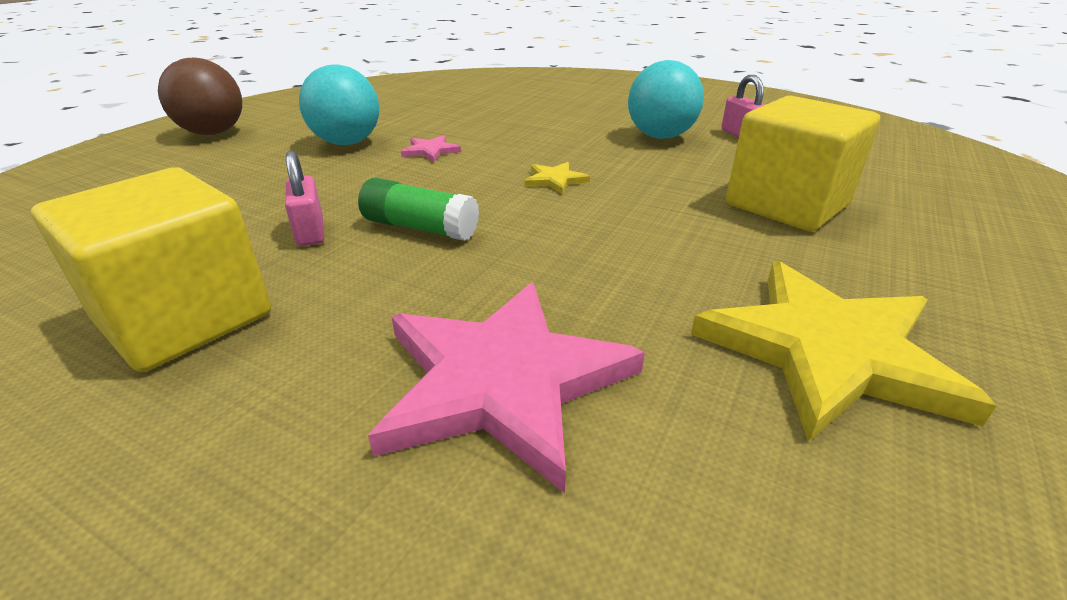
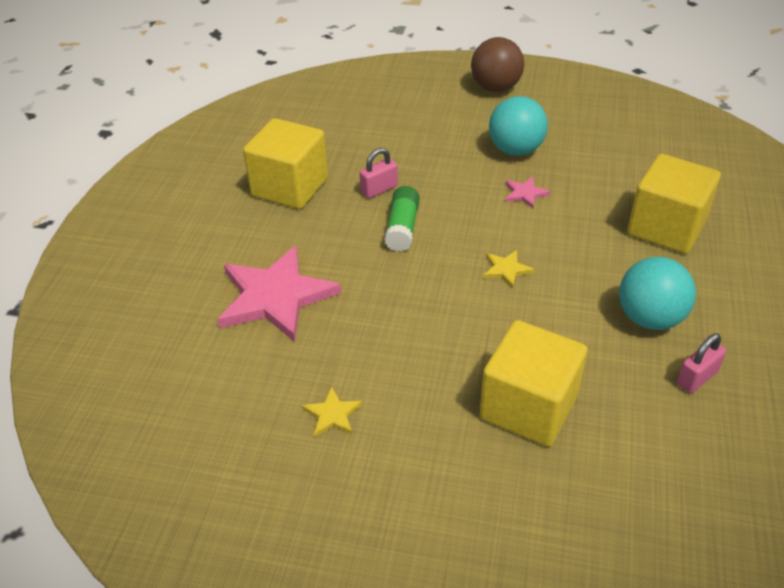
camera: 75 degrees right, 10 degrees up
yellow star [691,261,997,442] -> yellow star [302,386,362,437], size x0.42
none -> yellow cube [627,154,721,254]

